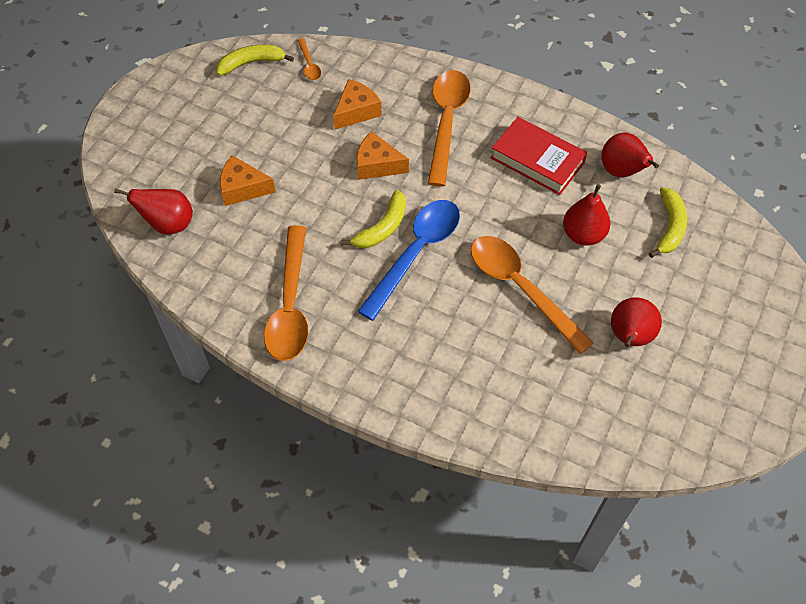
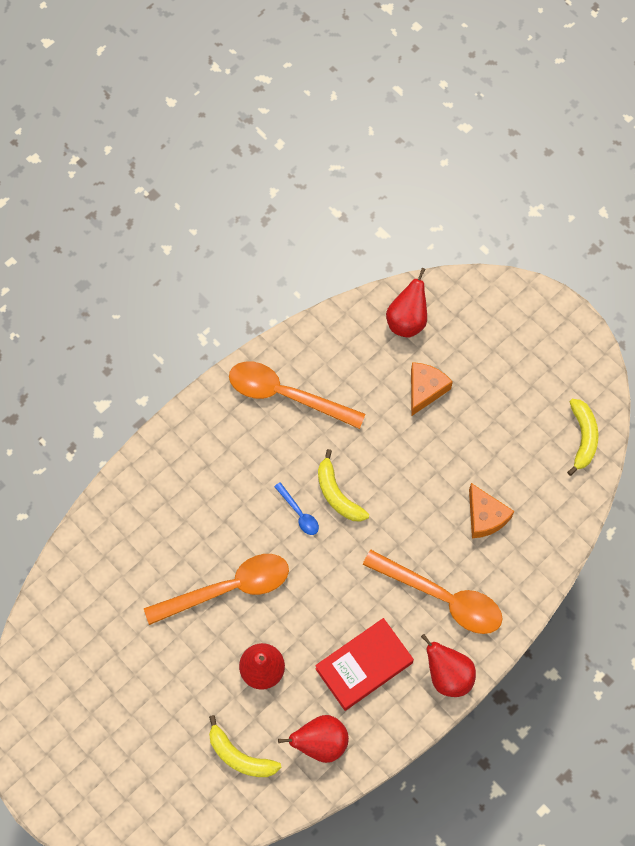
camera: 110 degrees right, 10 degrees up
orange spoon [297,38,321,80] -> none
orange cheese [356,131,409,180] -> none
blue spoon [358,200,460,321] -> blue spoon [274,482,319,535], size x0.45
red pear [611,297,662,347] -> red pear moved to [421,634,476,697]

